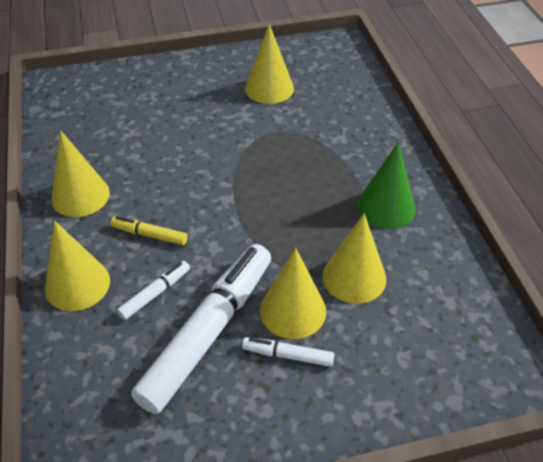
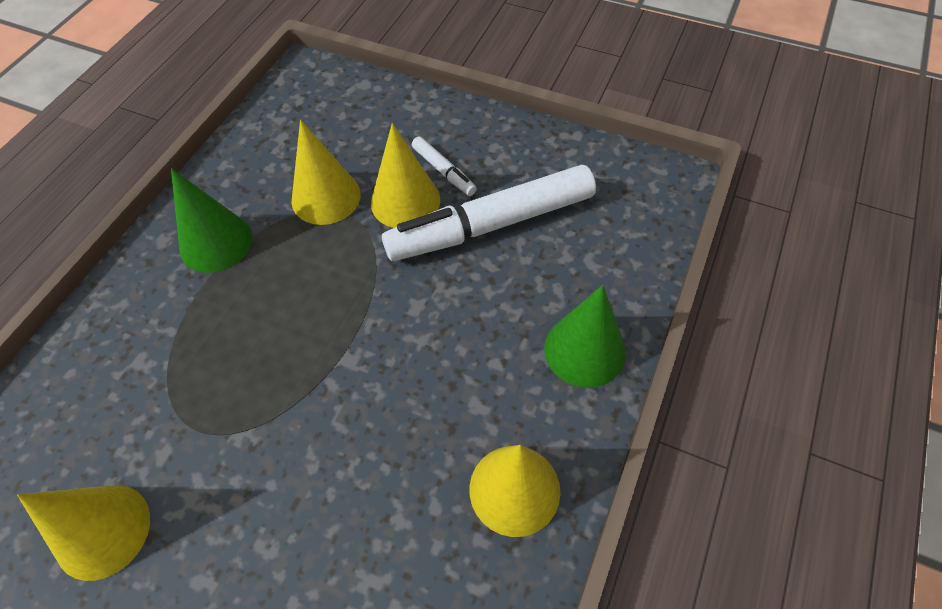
camera: 140 degrees left, 10 degrees up
yellow cone [45,221,110,311] -> green cone [544,285,626,388]
yellow marker [110,216,187,245] -> none
white marker [117,261,190,320] -> none

